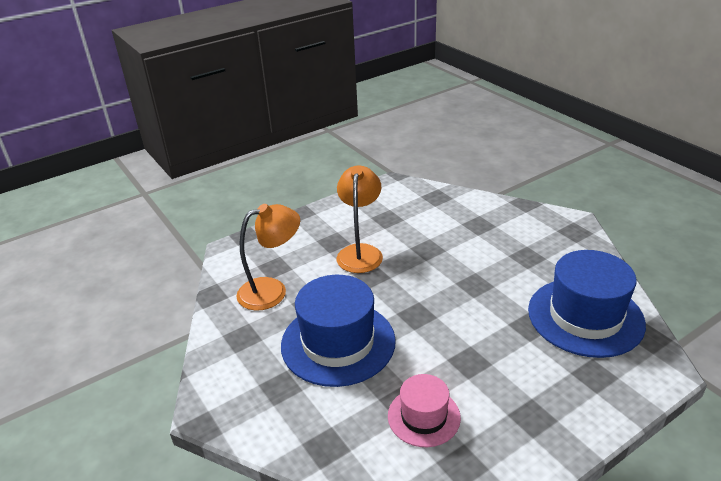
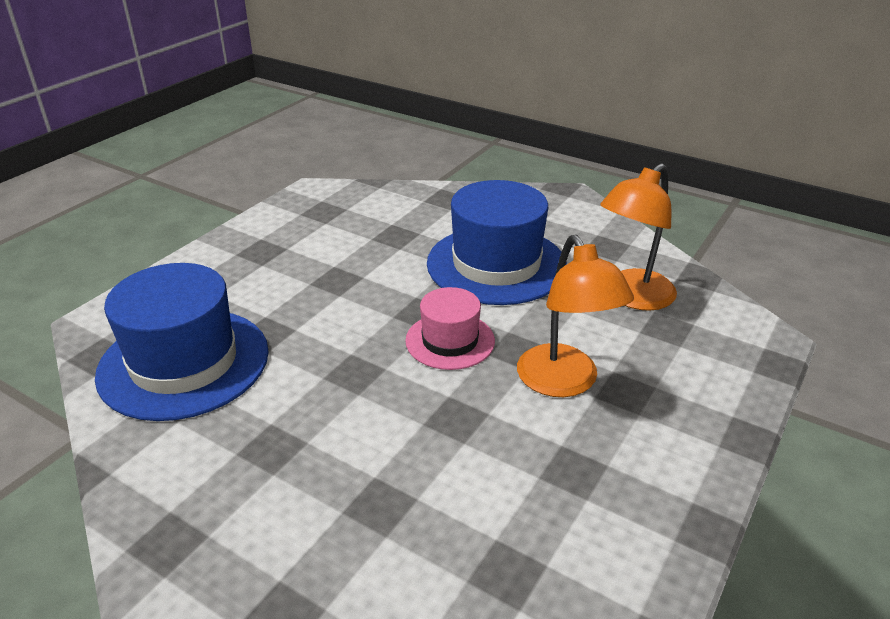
camera: 155 degrees right, 0 degrees up
pink hat [388,374,461,447] -> pink hat moved to [405,287,495,370]

